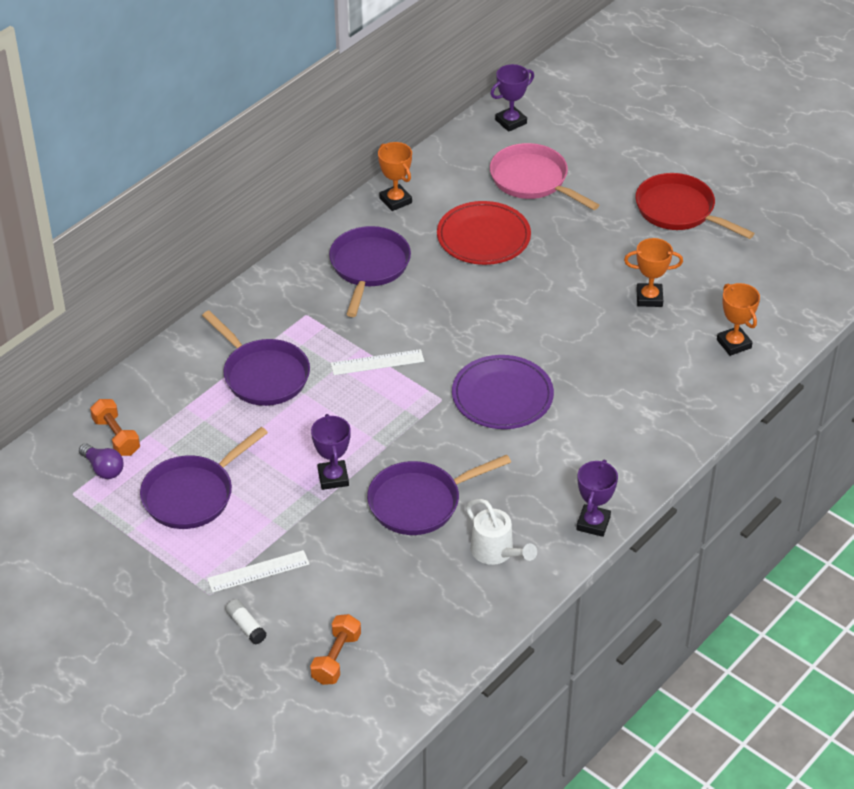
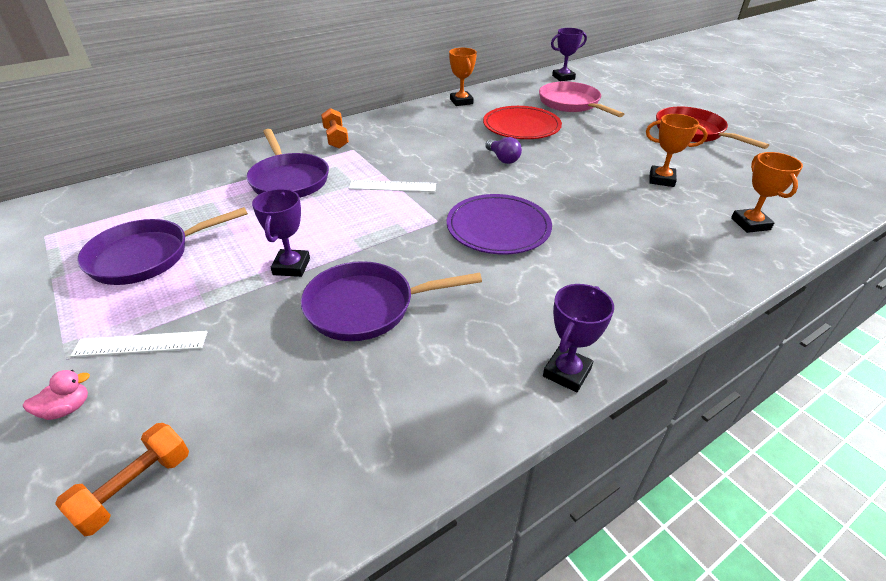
camera: 15 degrees right, 5 degrees down
purple light bulb [79,444,124,479] -> purple light bulb moved to [485,137,522,164]
orange dumbbell [90,399,140,456] -> orange dumbbell moved to [321,108,349,149]
white glue stick [225,599,267,644] -> pink duck [23,370,90,420]
purple pan [329,226,411,317] -> none
white watering can [466,499,537,565] -> none

